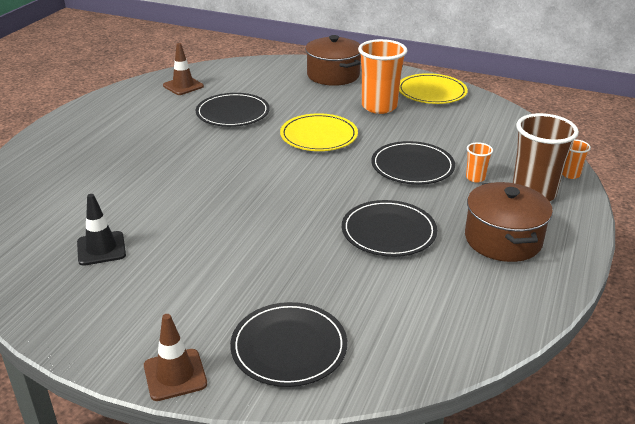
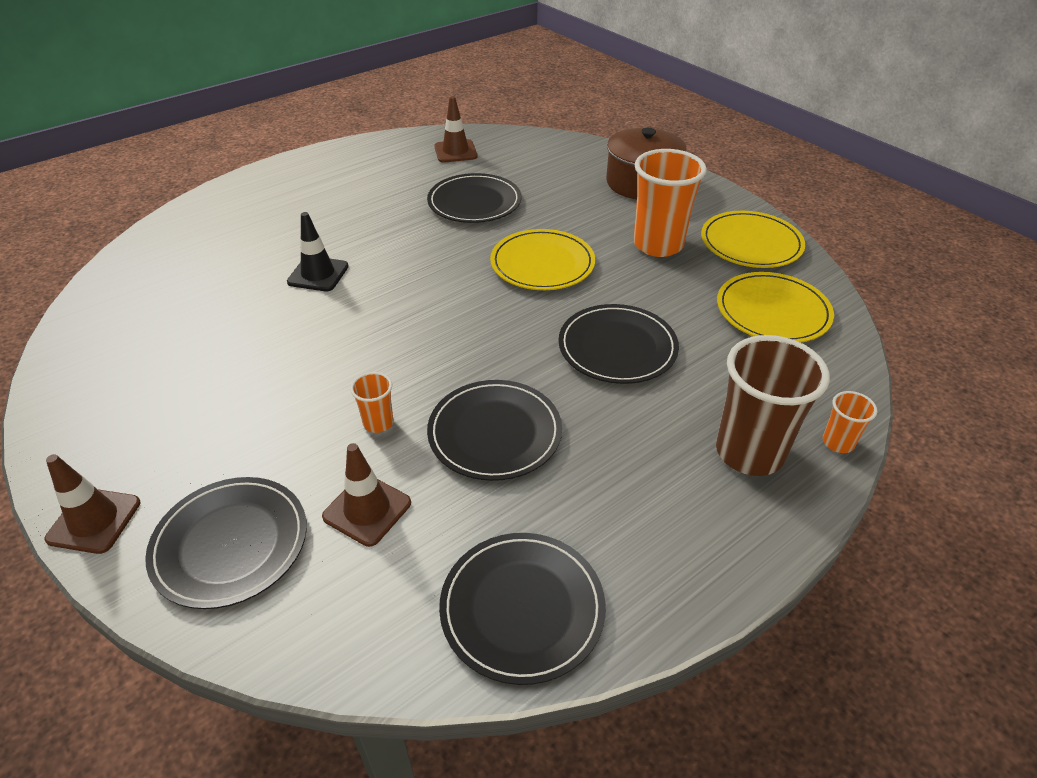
camera: 30 degrees right, 10 degrees up
black traffic cone [77,194,126,266] -> black traffic cone moved to [287,212,349,291]
brown pot [465,182,553,262] -> none
orange cup [466,142,493,182] -> orange cup moved to [350,372,393,433]
none -> brown traffic cone [322,443,411,547]
none -> black plate [439,533,606,685]
none -> yellow plate [717,272,834,343]

